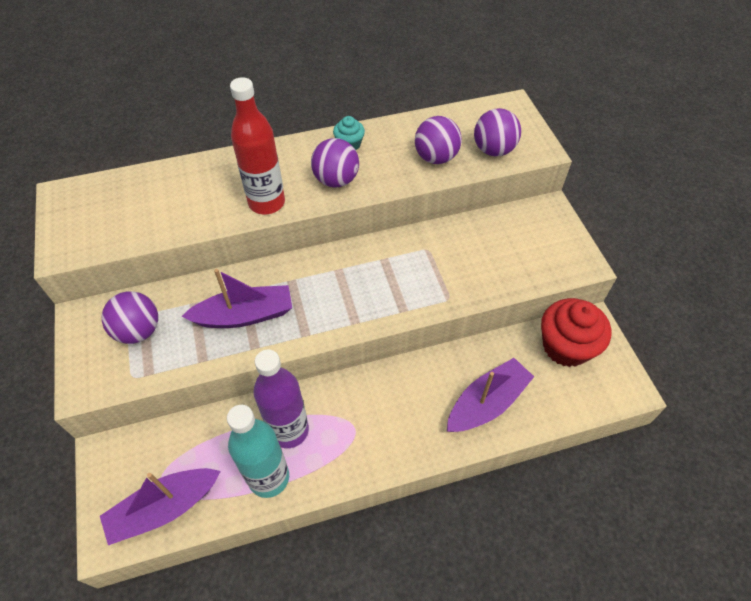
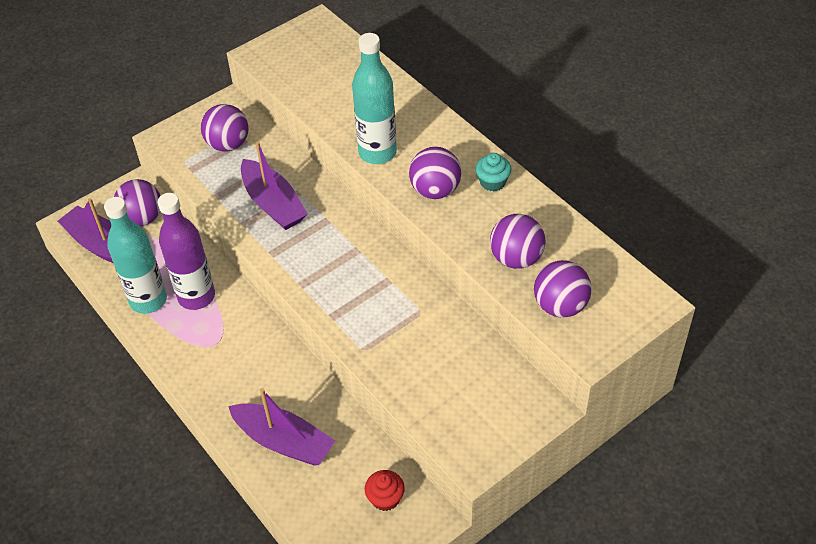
camera: 70 degrees right, 5 degrees down
red bottle [230,77,285,214] -> turquoise bottle [352,33,397,164]
red cupcake [541,298,611,367] -> red cupcake [365,470,405,511], size x0.50
none -> purple ball [114,179,160,226]

